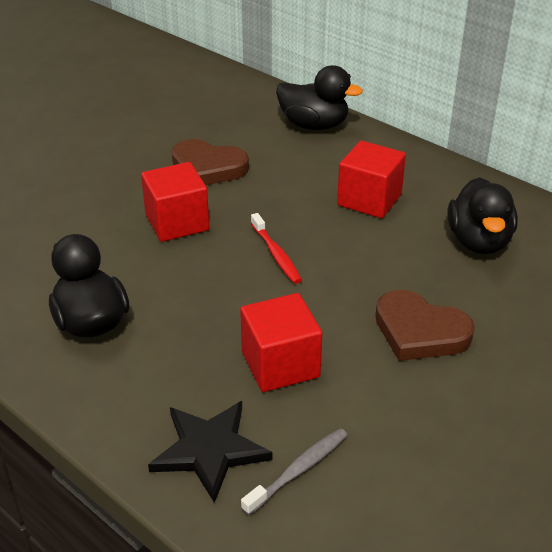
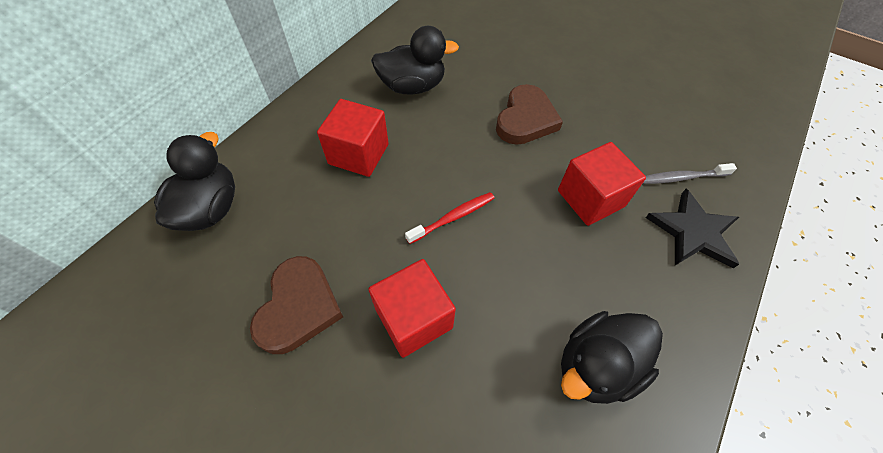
camera: 100 degrees left, 20 degrees up
grey toothbrush [241,428,347,515] -> grey toothbrush turned 45 degrees counterclockwise [643,163,737,184]

